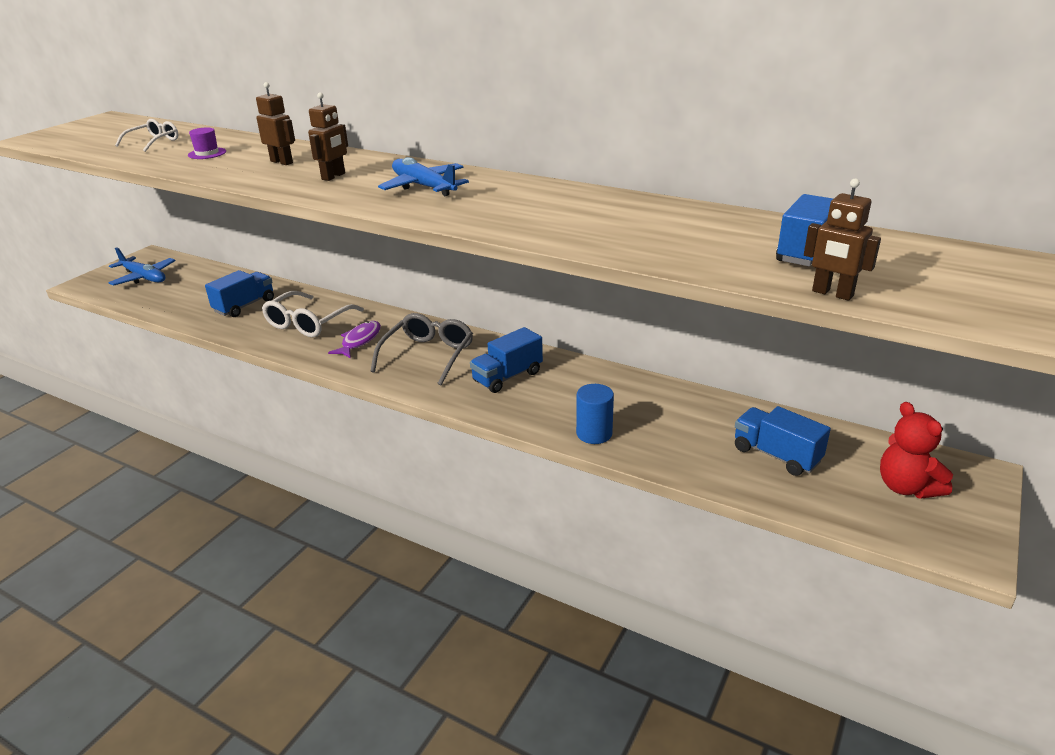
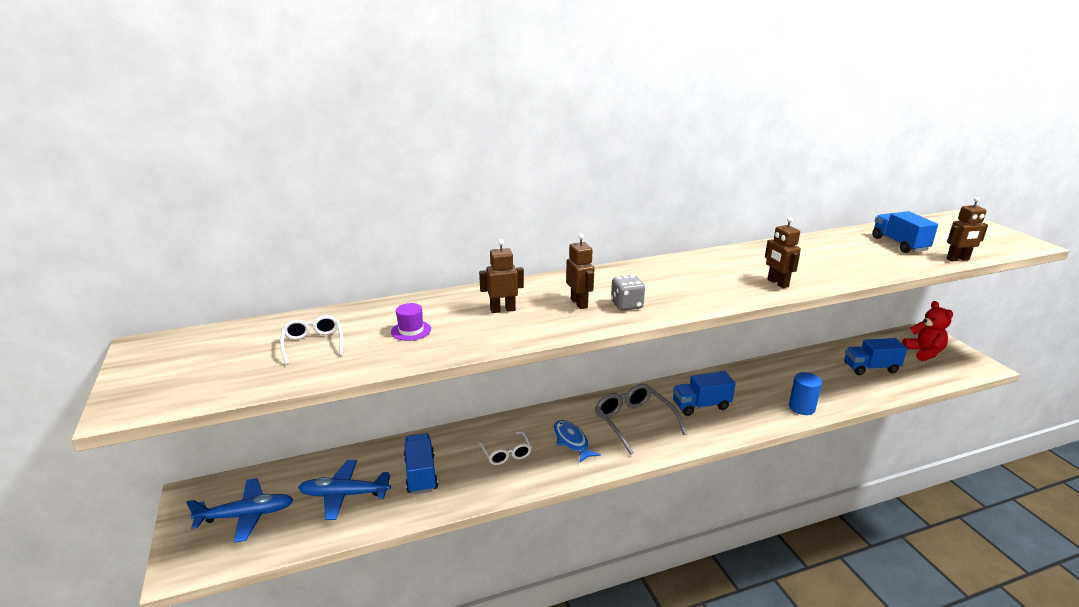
camera: 50 degrees left, 5 degrees down
white glasses [262,291,364,337] -> white glasses [478,431,532,465], size x0.61
purple fish [328,321,381,358] -> blue fish [554,420,601,463]
blue plane [378,157,469,196] -> blue plane moved to [298,460,391,520]
blue truck [470,327,543,393] -> blue truck turned 75 degrees clockwise [673,371,736,416]
red teddy bear [880,402,953,499] -> red teddy bear turned 120 degrees counterclockwise [902,301,953,361]
none -> grey dice [611,275,645,311]
none -> brown robot [765,217,801,288]

